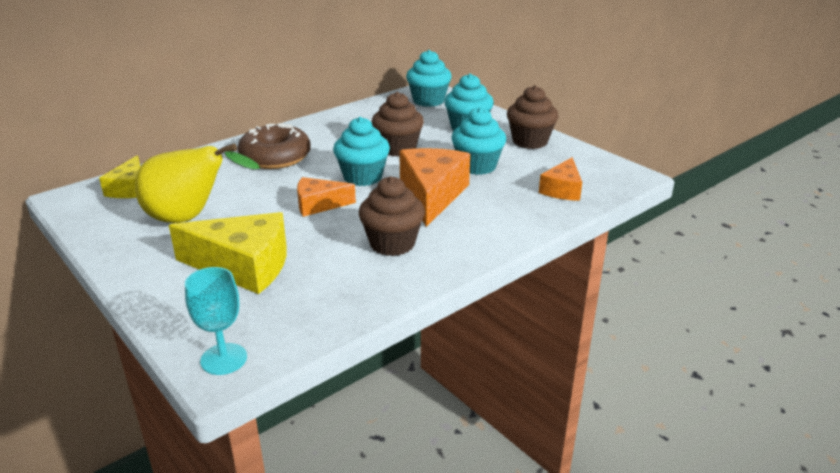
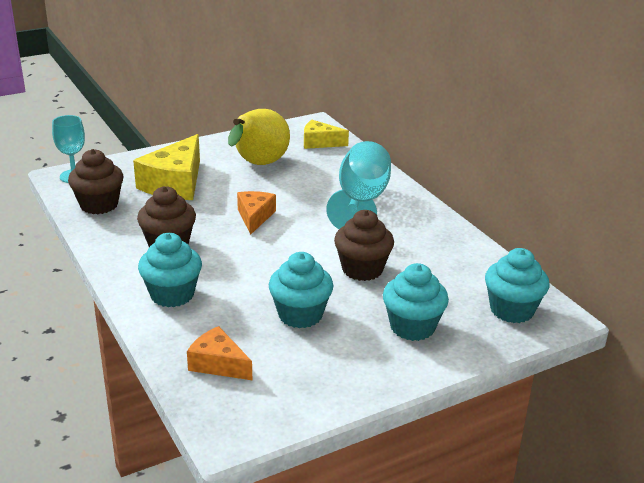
camera: 100 degrees right, 0 degrees up
brown donut [237,123,311,169] -> turquoise goblet [326,141,391,229]
turquoise cupcake [333,117,390,186] -> turquoise cupcake moved to [138,233,202,307]
orange cheese [399,148,470,227] -> none
brown cupcake [507,85,558,149] -> brown cupcake moved to [68,149,124,214]

